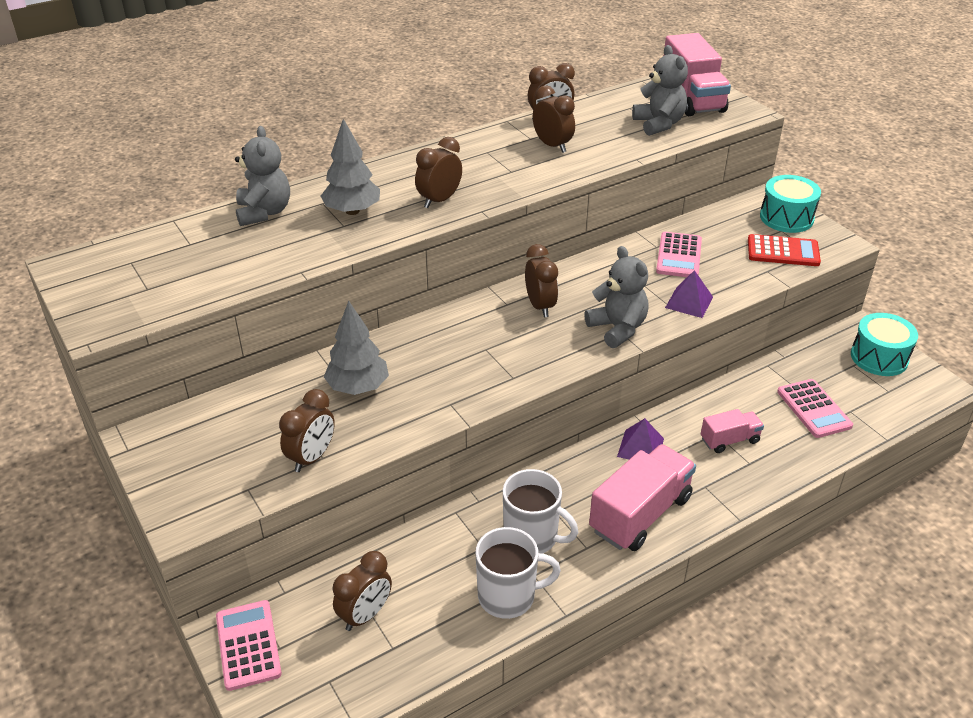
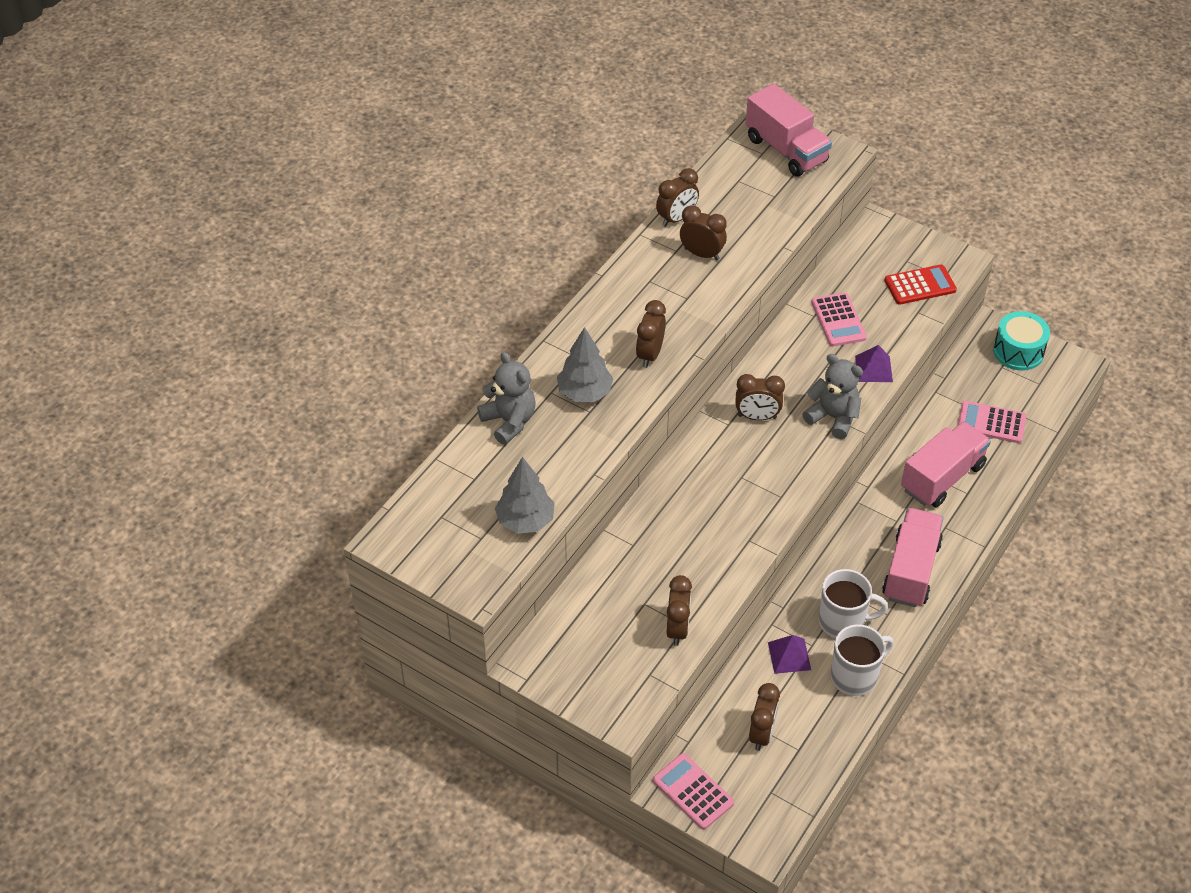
camera: 25 degrees left, 10 degrees up
grey tree [324,301,389,395] -> grey tree moved to [495,457,555,534]
brown clock [525,244,558,317] -> brown clock turned 135 degrees clockwise [735,374,785,420]
purple pyramid [617,418,664,460] -> purple pyramid moved to [768,635,811,674]
grey teddy bear [632,45,688,136] -> none
pink truck [701,409,764,453] -> pink truck [901,421,991,507], size x1.86
turquoise drum [760,175,821,233] -> none
pink calculator [777,379,853,438] -> pink calculator turned 150 degrees clockwise [957,401,1026,443]

